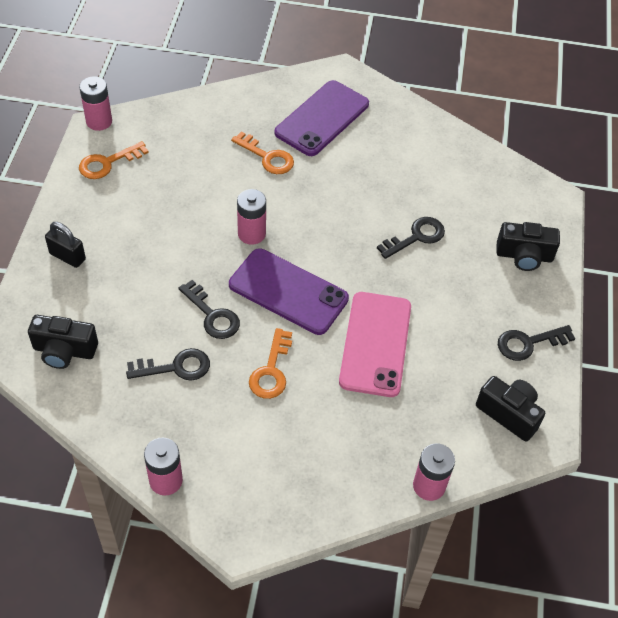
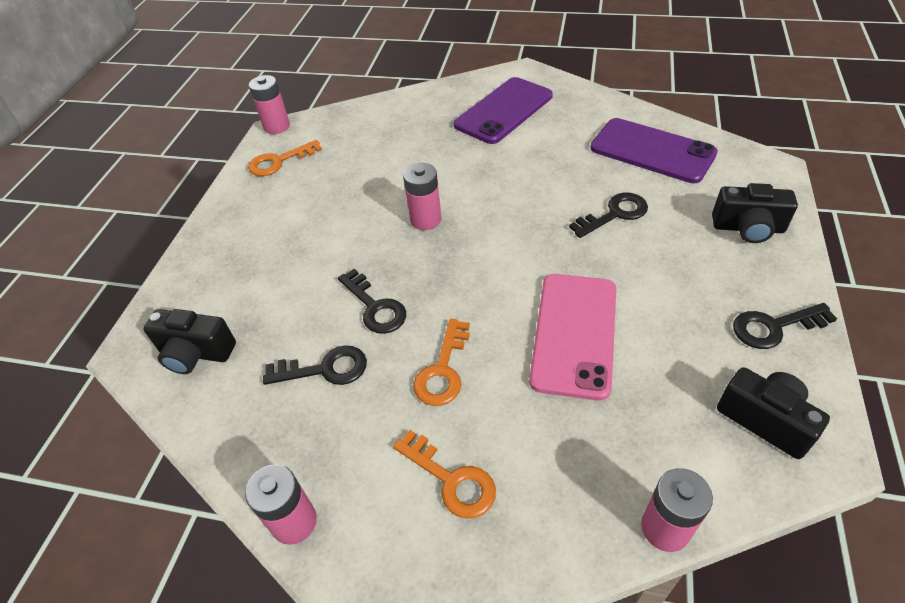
camera: 10 degrees right, 5 degrees down
black padlock [45,222,86,268] -> none
purple phone [229,248,349,335] -> purple phone moved to [590,118,718,183]
orange key [231,131,294,174] -> orange key moved to [393,430,496,519]

